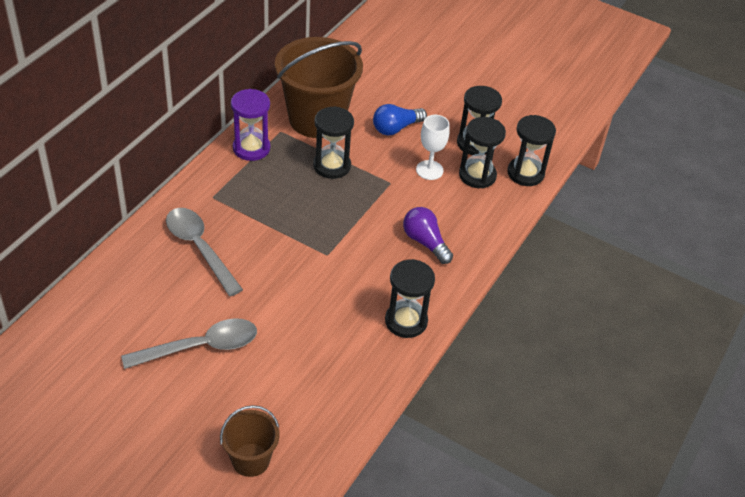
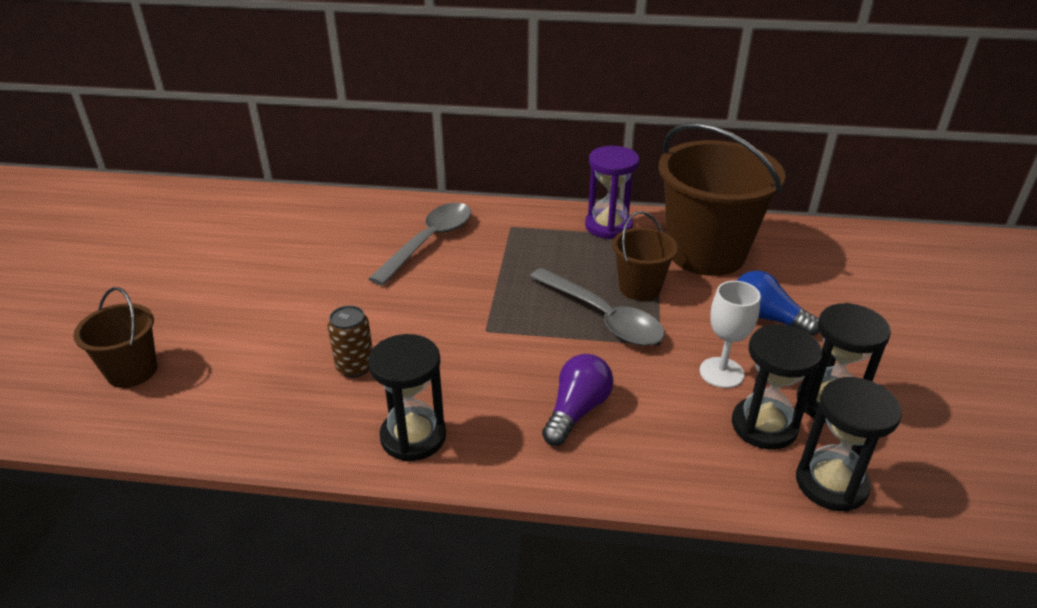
camera: 70 degrees right, 10 degrees down
grey spoon [121,318,257,369] -> grey spoon moved to [530,268,665,346]
black hourglass [313,106,354,179] -> brown bucket [612,211,678,301]
none -> brown can [327,306,373,377]

